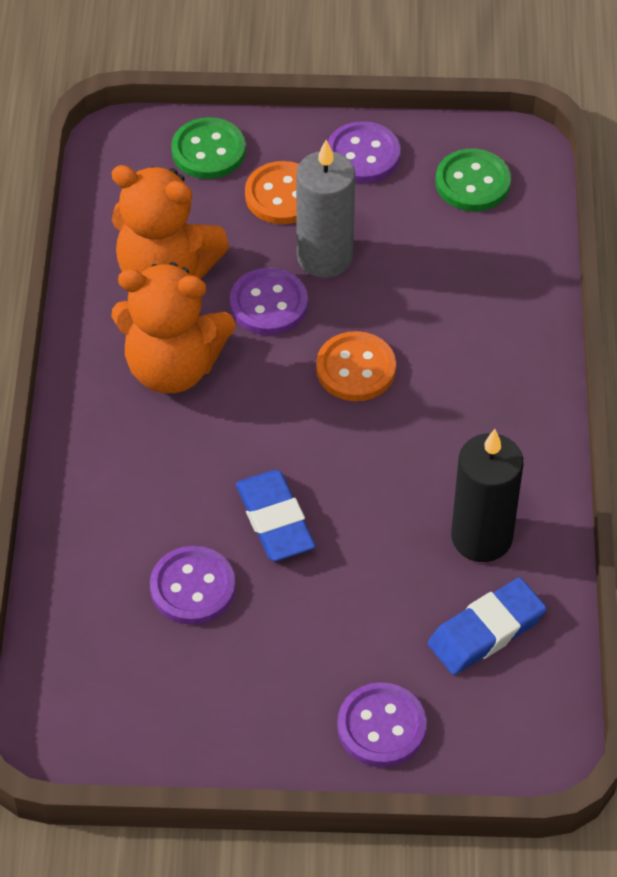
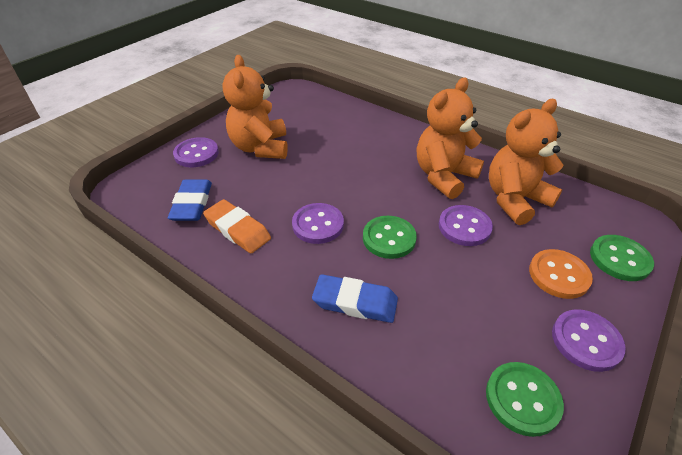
camera: 125 degrees right, 10 degrees down
purple button [150,546,236,625] -> purple button moved to [292,203,344,244]
blue eraser [236,470,316,561] -> blue eraser moved to [312,274,398,323]
grey candle [296,140,355,278] -> none
orange button [316,331,396,401] -> green button [363,216,417,259]
black candle [451,429,523,562] -> orange eraser [203,199,271,253]
none -> orange teddy bear [223,55,288,159]

